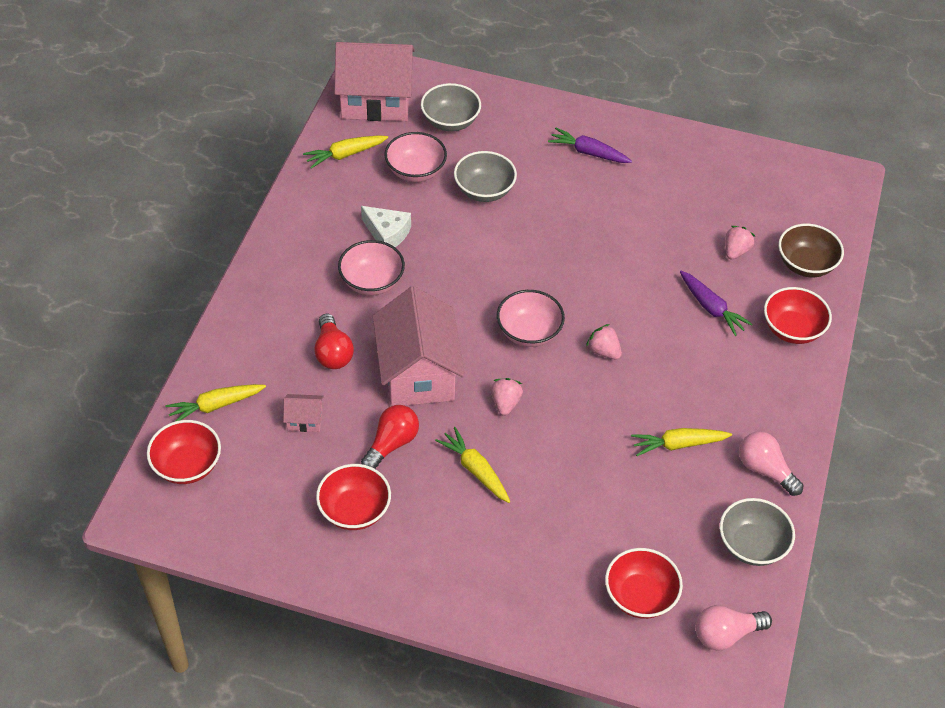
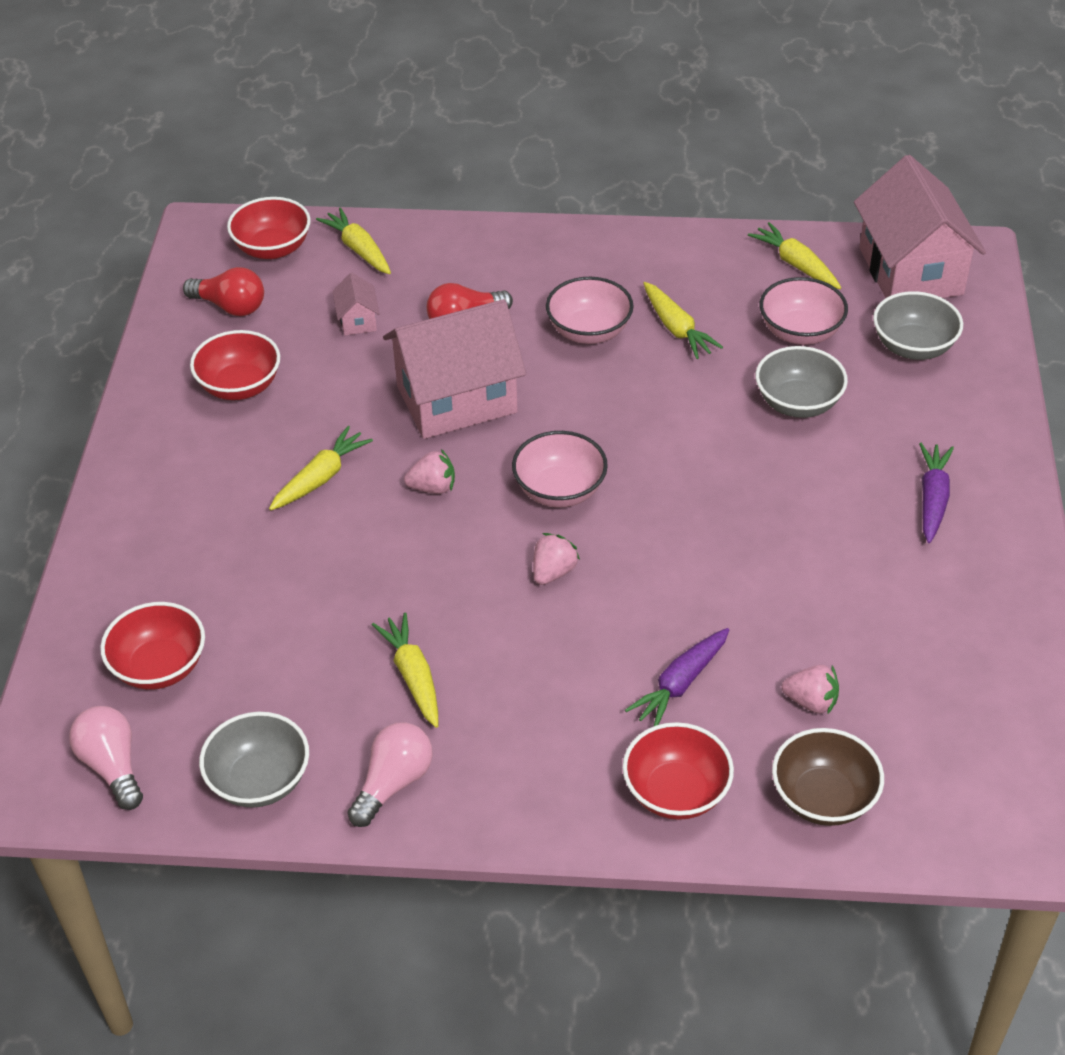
camera: 80 degrees right, 5 degrees down
white cheese [361,206,411,247] -> yellow carrot [643,282,723,359]
red light bulb [361,405,419,469] -> red light bulb moved to [183,267,264,316]

